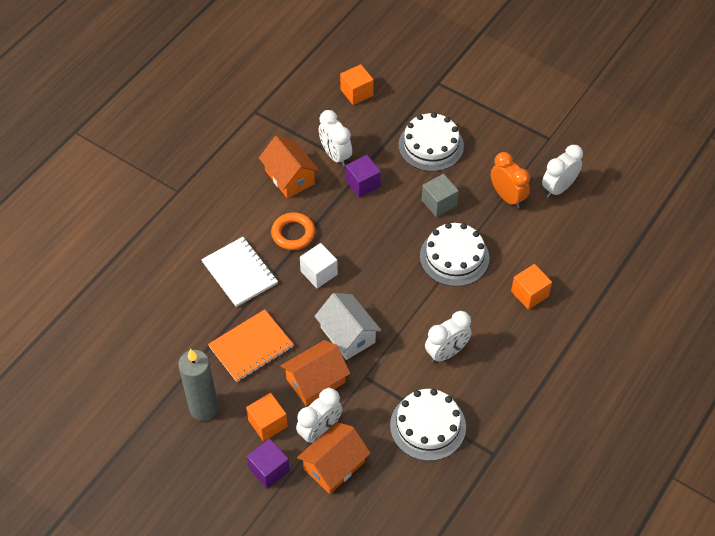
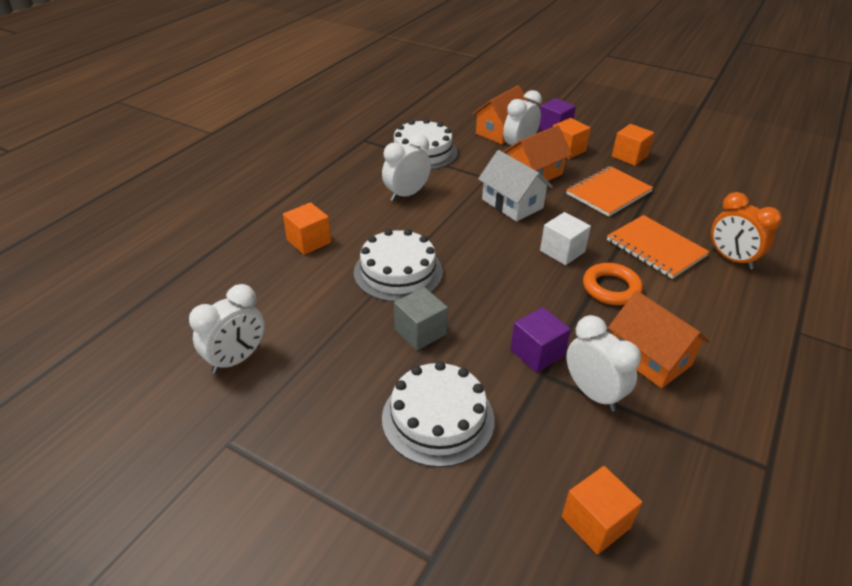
camera: 175 degrees right, 15 degrees down
grey candle [178,349,218,421] -> orange cube [612,124,654,166]
white notebook [201,237,278,307] -> orange notebook [607,215,710,279]
orange clock [491,152,530,208] -> orange clock moved to [711,192,782,270]

